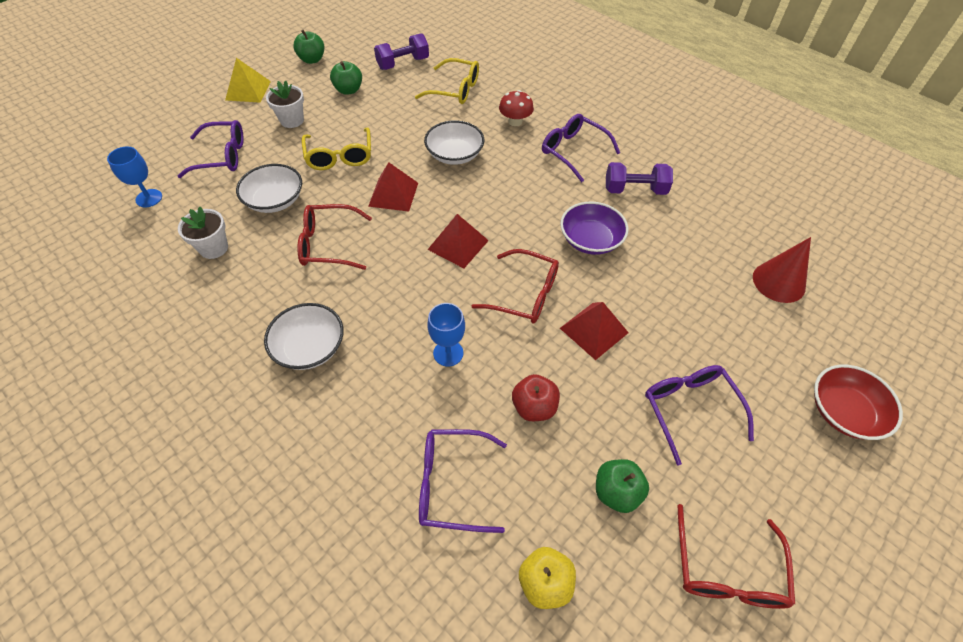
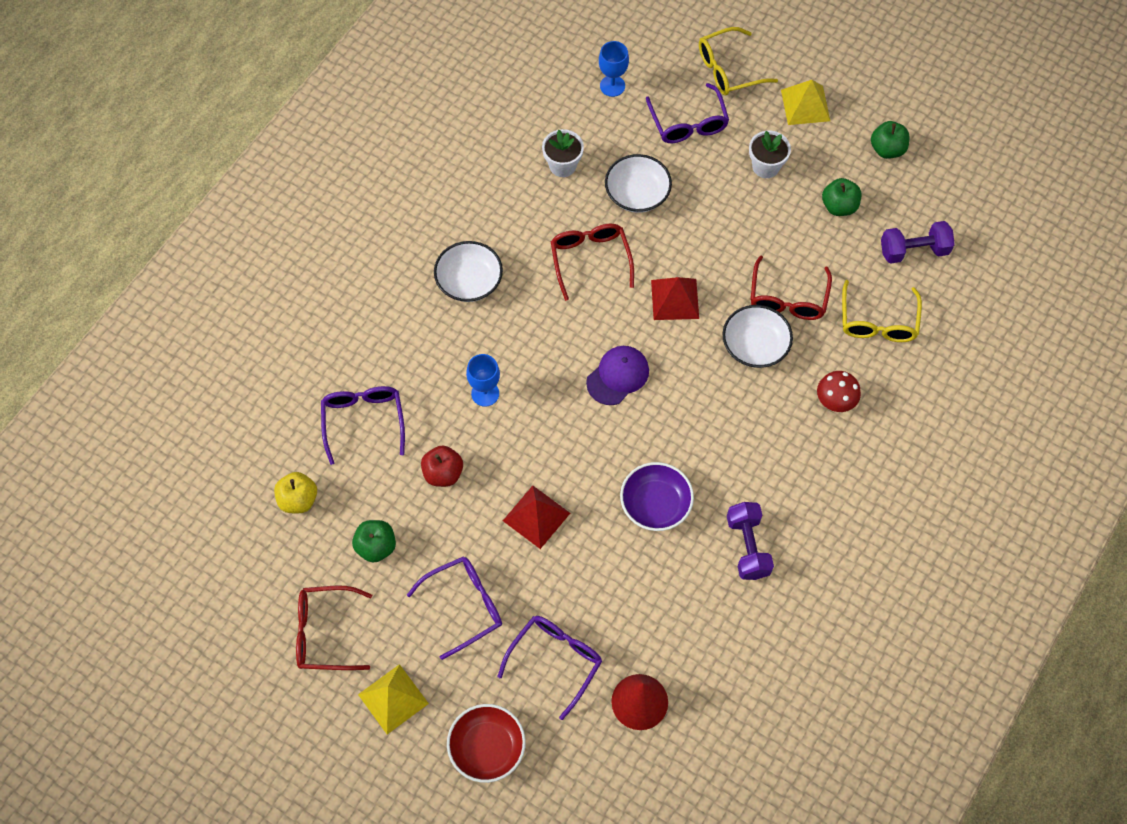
camera: 80 degrees right, 10 degrees up
yellow glasses [302,127,371,170] -> yellow glasses moved to [699,27,778,96]
purple dumbbell [374,33,429,70] -> purple dumbbell turned 60 degrees counterclockwise [881,221,955,264]
red pyramid [427,214,489,268] -> purple cap [586,346,649,405]
red glasses [472,249,559,324] -> red glasses moved to [751,255,832,320]
purple glasses [542,114,620,182] -> purple glasses moved to [497,616,602,720]
none -> yellow pyramid [358,664,429,734]

